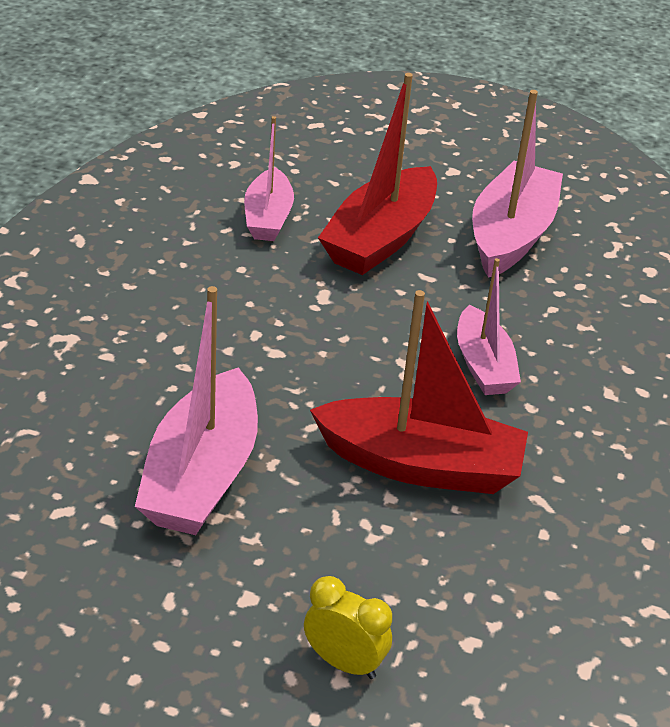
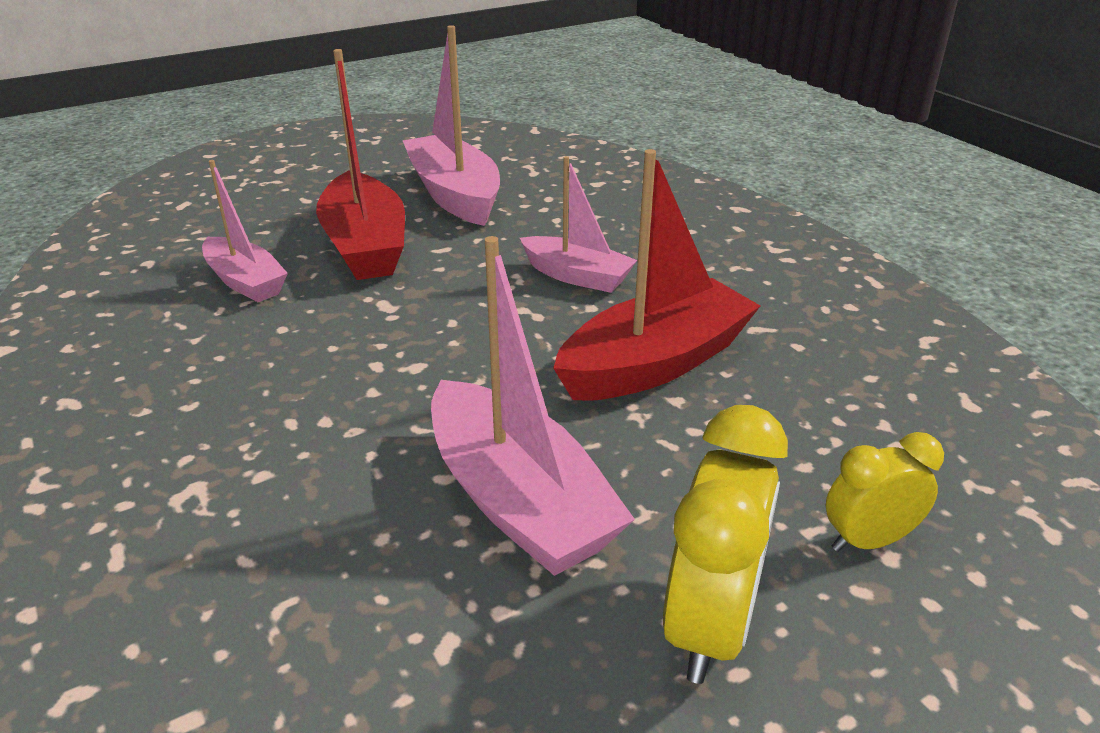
camera: 45 degrees left, 5 degrees down
none -> yellow clock [663,405,788,684]

